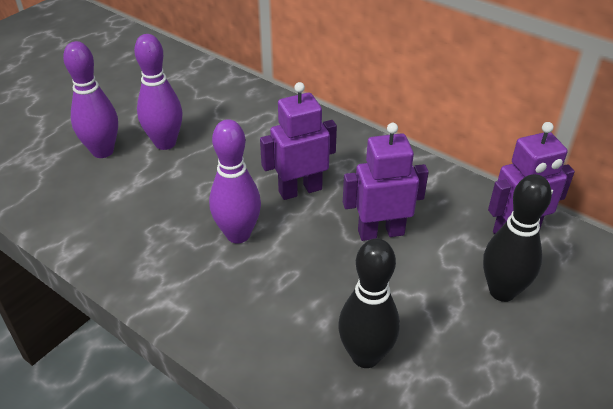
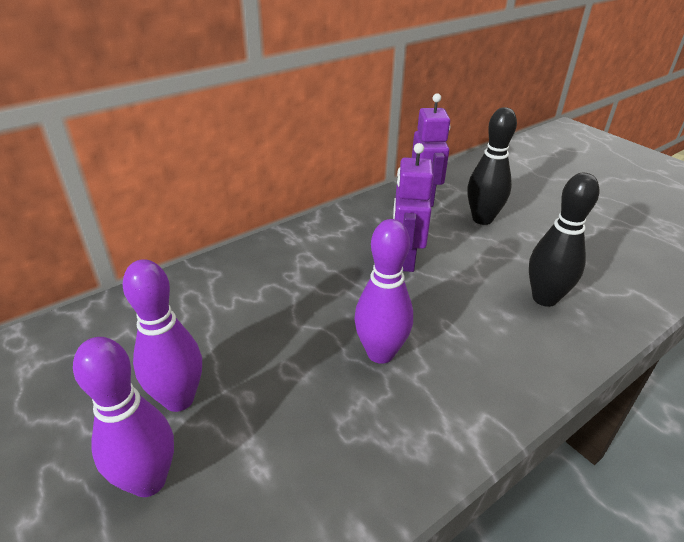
camera: 75 degrees left, 5 degrees down
purple robot [260,82,337,200] -> none

